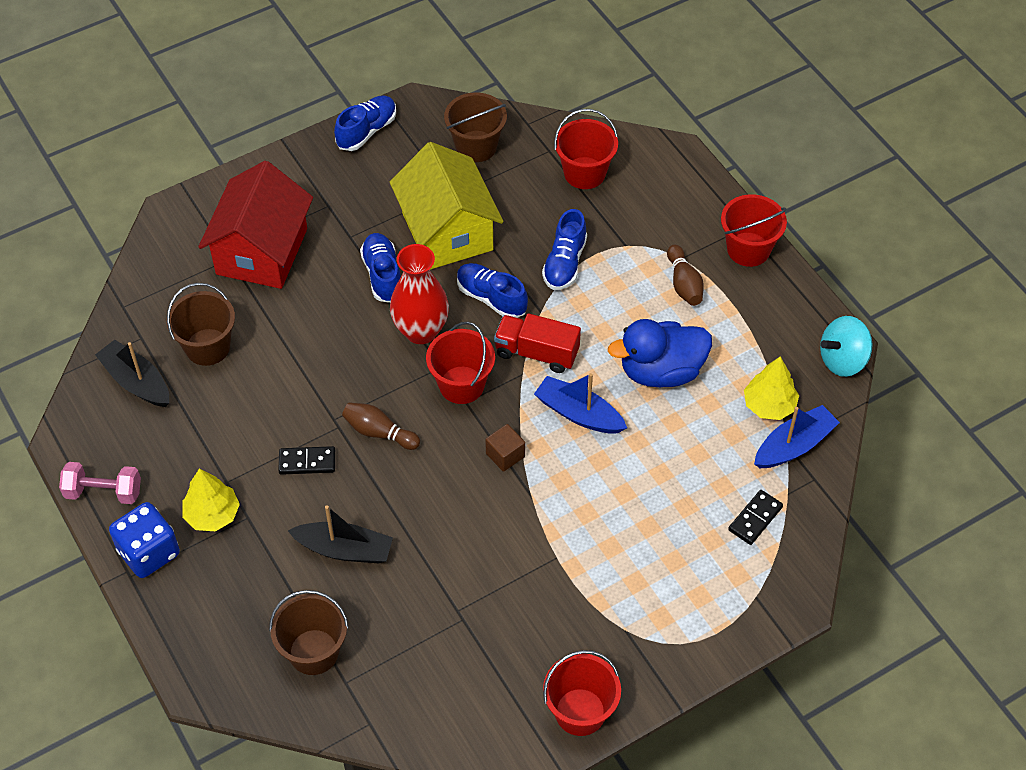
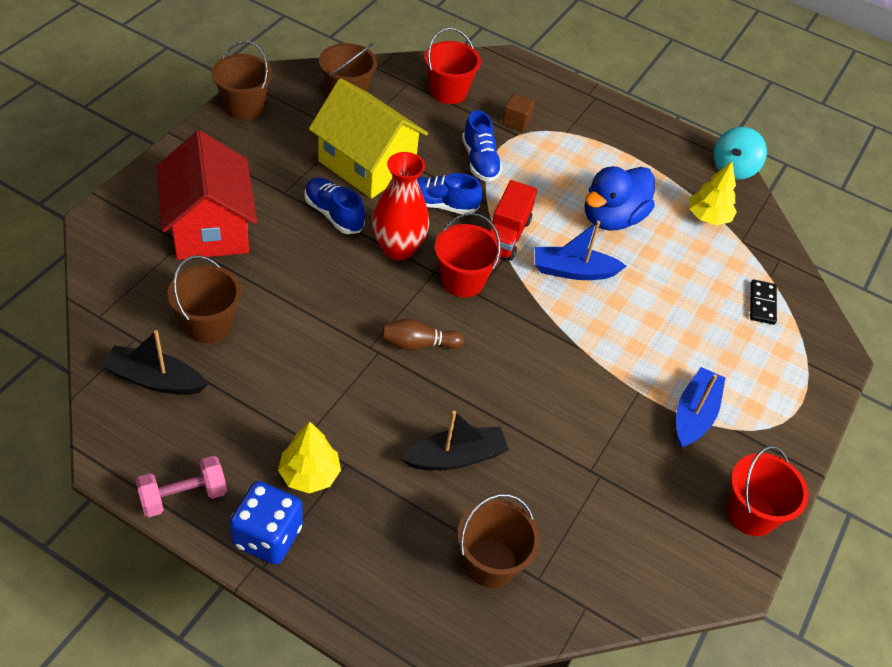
camera: 35 degrees left, 5 degrees down
black domino [278,446,335,475] -> none
blue shoe [334,96,396,151] -> brown bucket [212,41,272,120]
brown cube [485,424,525,472] -> brown cube moved to [502,94,535,132]
red truck [494,313,581,373] -> red truck turned 60 degrees counterclockwise [488,180,537,261]
brown bowling pin [667,245,704,306] -> none
red bucket [721,194,787,267] -> none
blue boat [754,405,840,468] -> blue boat moved to [676,367,725,448]

